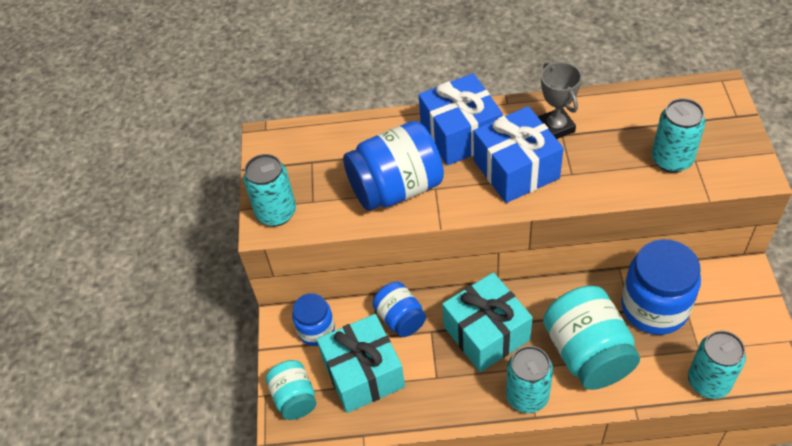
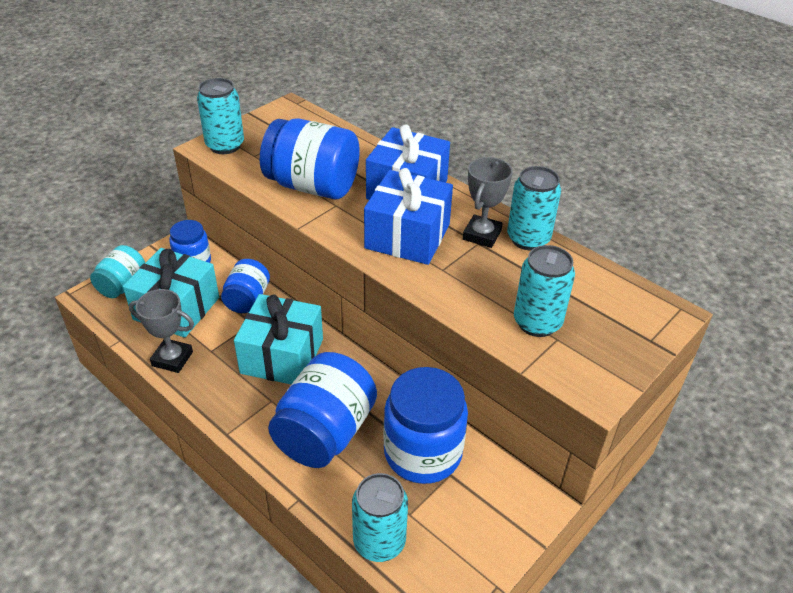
camera: 40 degrees right, 10 degrees down
turquoise can [506,346,553,413] -> turquoise can moved to [507,166,561,250]
turquoise jar [543,286,640,390] -> blue jar [268,352,377,468]
none -> grey trophy [129,289,194,373]

